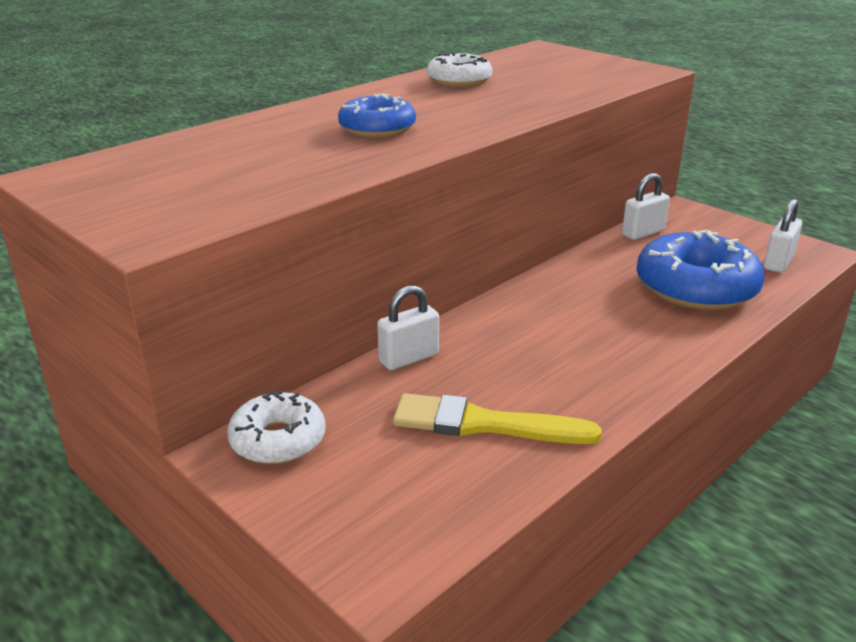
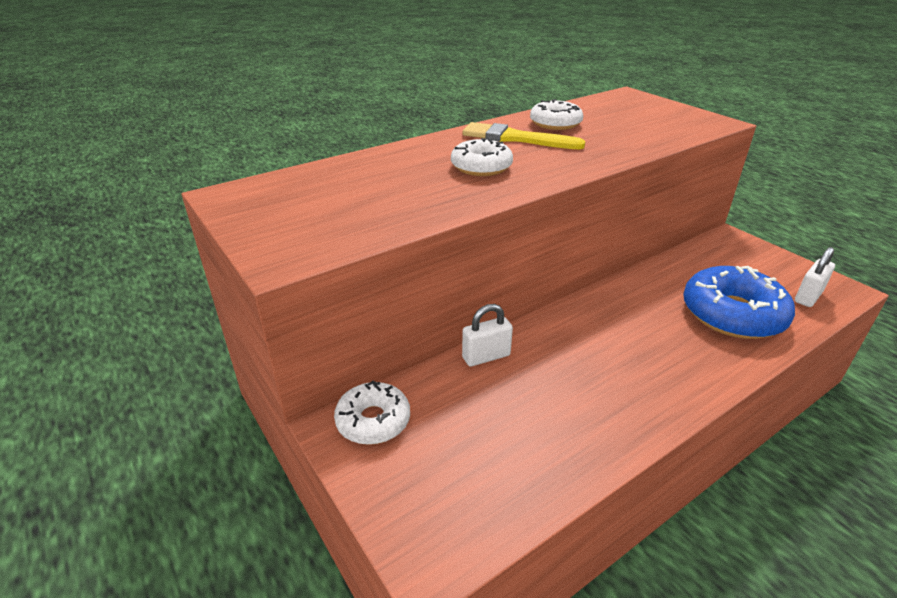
camera: 10 degrees right, 5 degrees up
blue donut [338,94,416,138] -> white donut [451,138,513,176]
yellow brush [393,393,601,444] -> yellow brush moved to [462,122,585,149]
white padlock [622,173,670,240] -> none

